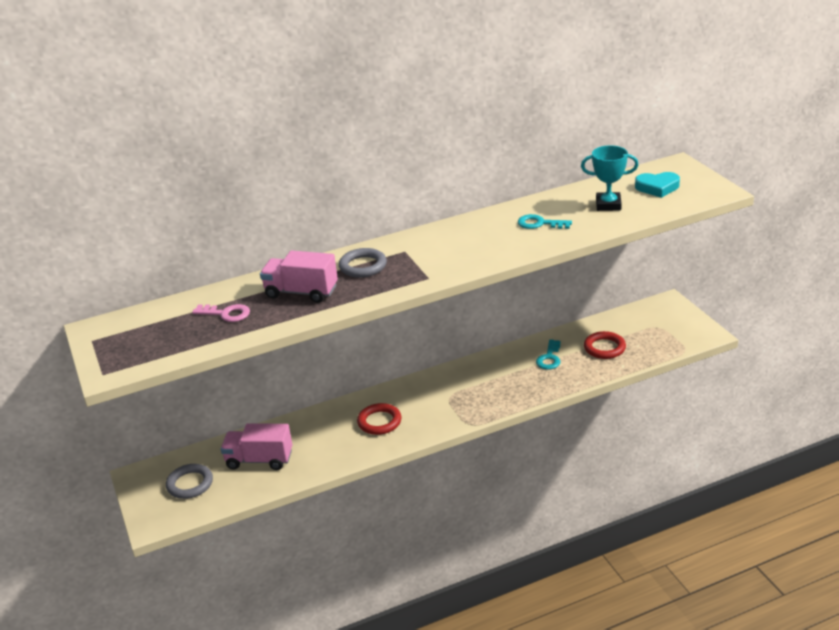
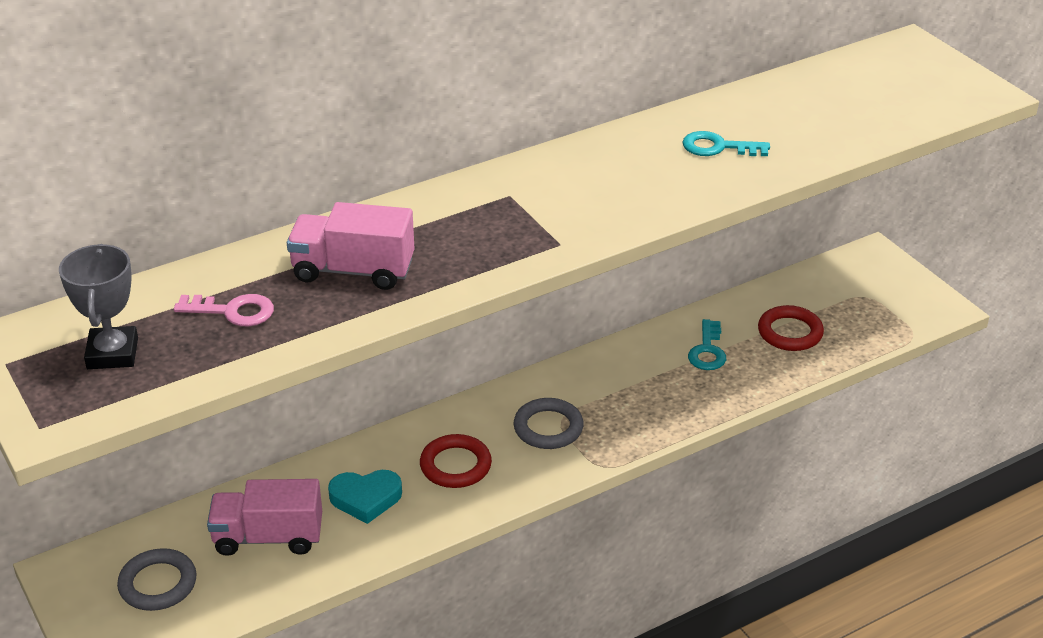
camera: 10 degrees left, 5 degrees up
grey ring [339,248,387,278] -> grey ring moved to [514,398,584,449]
turquoise trophy [581,145,638,211] -> none
turquoise heart [635,172,680,198] -> turquoise heart moved to [328,470,402,524]
none -> grey trophy [59,244,138,369]

